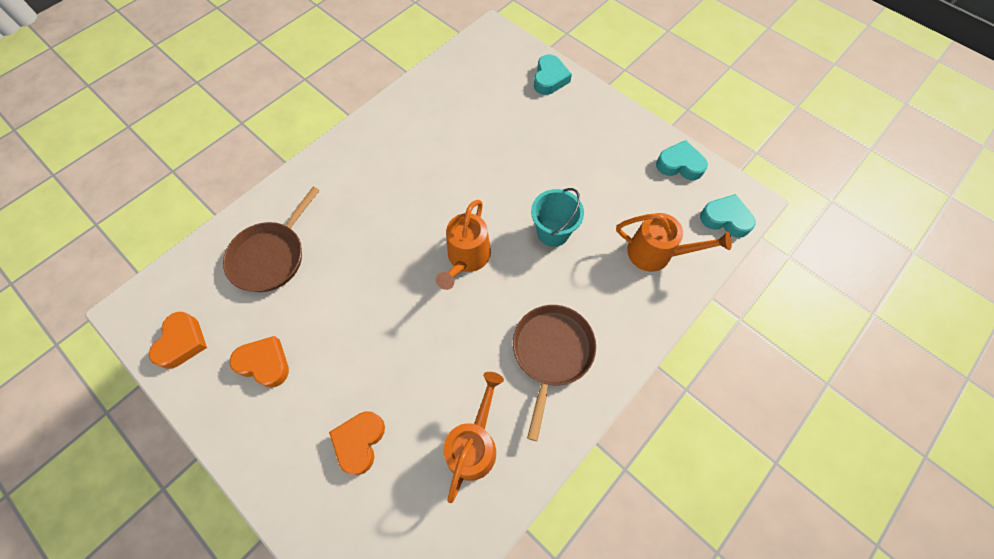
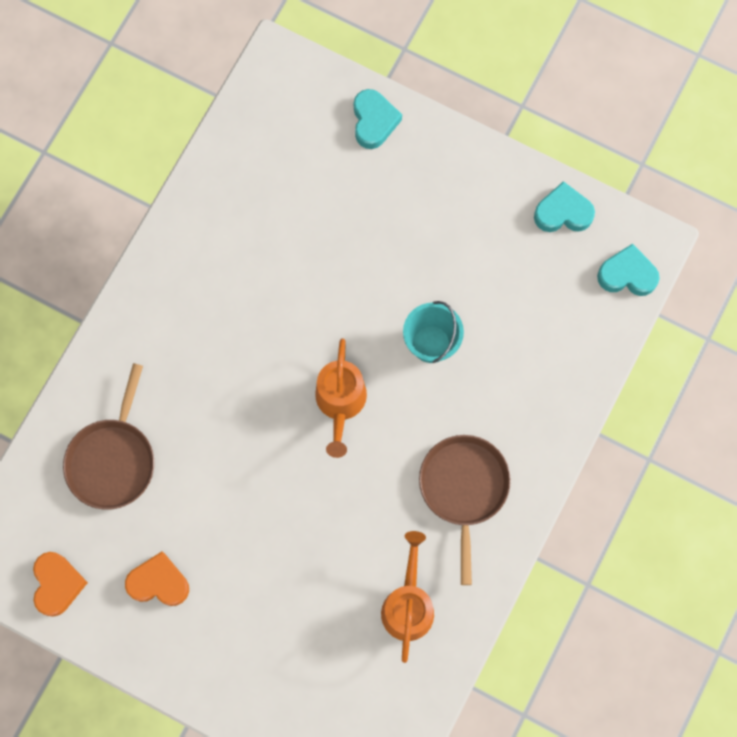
camera: 15 degrees left, 10 degrees up
orange heart [329,411,385,475] -> none
orange watering can [616,213,732,272] -> none

